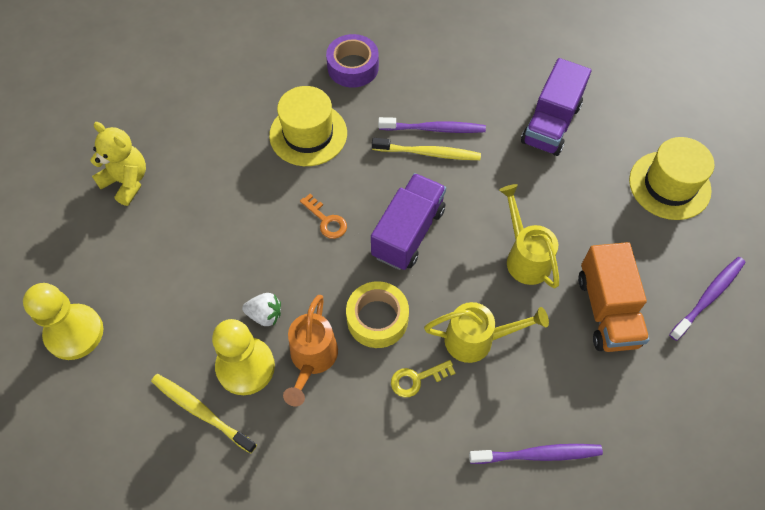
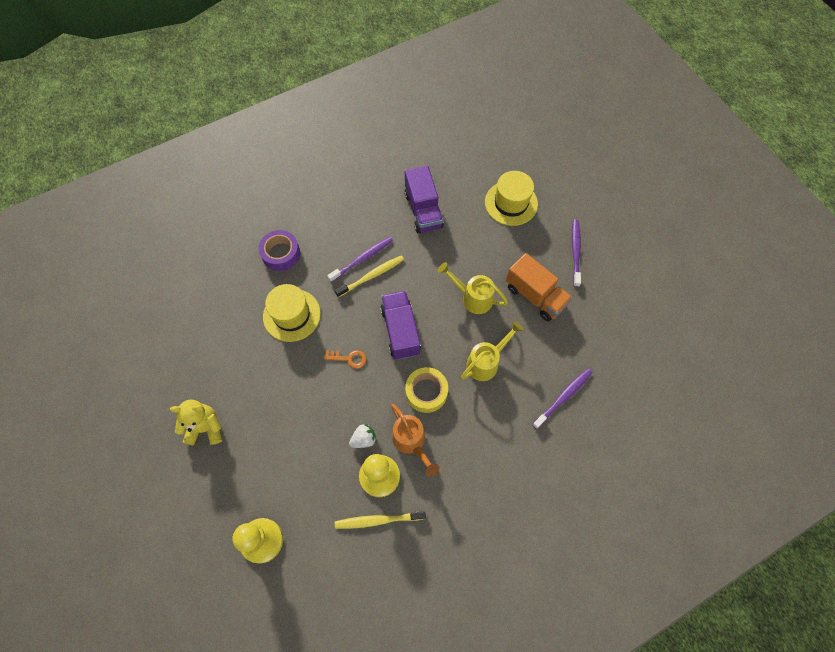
camera: 40 degrees left, 5 degrees up
yellow key [391,360,455,398] -> none

